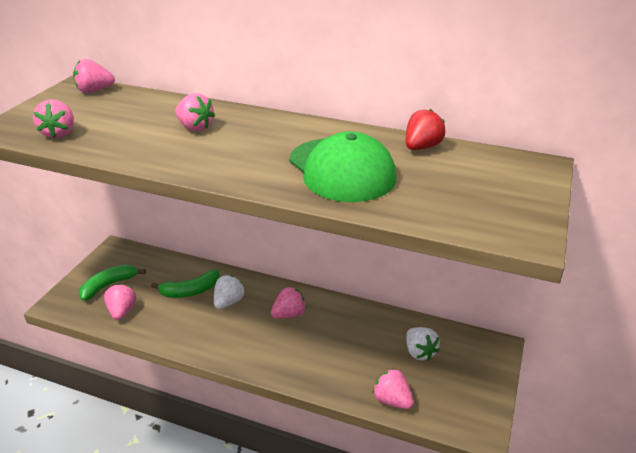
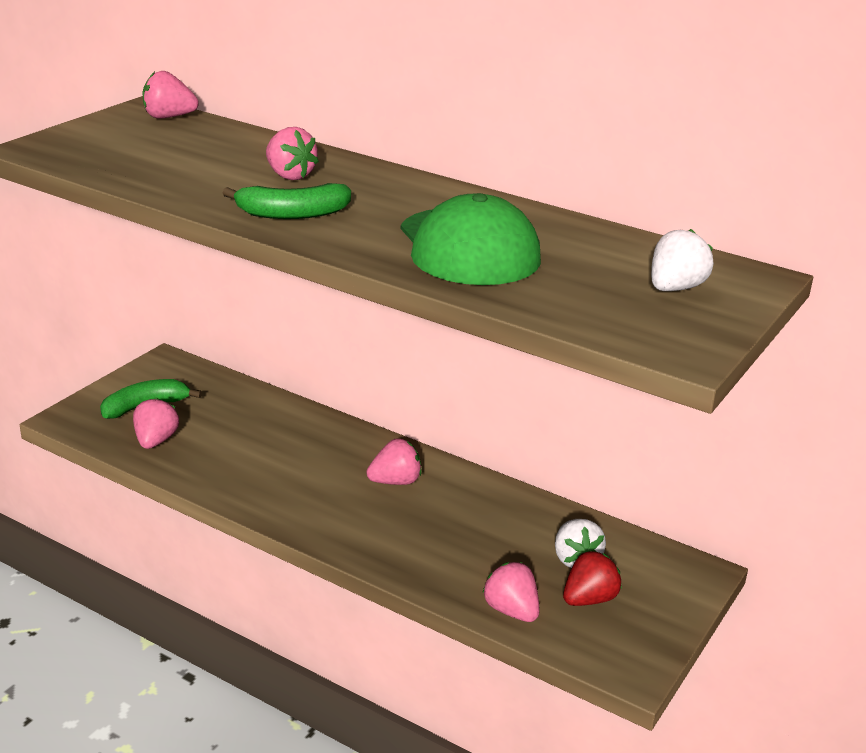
camera: 10 degrees right, 5 degrees down
pink strawberry [33,99,74,138] -> none
green banana [151,270,220,298] -> green banana moved to [223,183,351,219]
white strawberry [214,275,245,309] -> white strawberry moved to [651,229,714,291]
red strawberry [406,109,446,150] -> red strawberry moved to [563,551,622,606]

